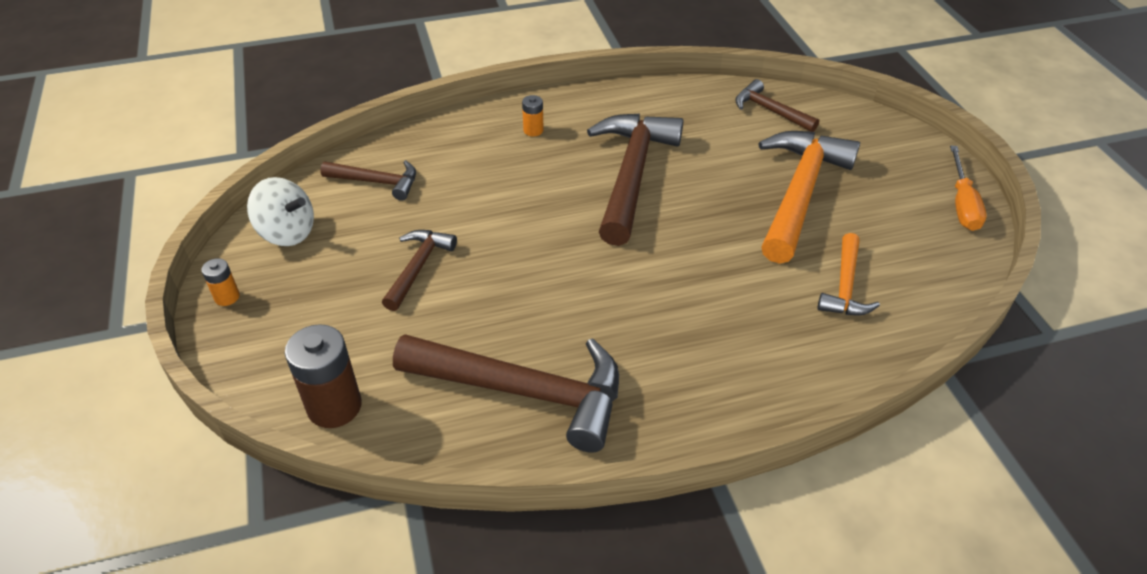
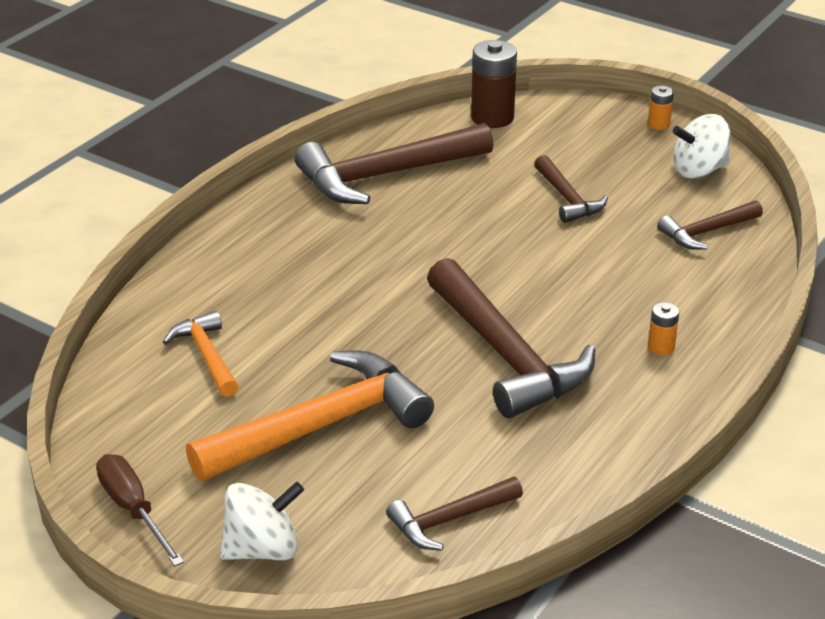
camera: 140 degrees right, 10 degrees down
brown hammer [735,79,819,132] -> brown hammer turned 150 degrees clockwise [386,477,523,550]
orange hammer [758,131,860,264] -> orange hammer turned 105 degrees counterclockwise [186,351,434,481]
orange screwdriver [950,145,987,231] -> brown screwdriver [96,454,184,566]
none -> white spinning top [220,482,304,560]

